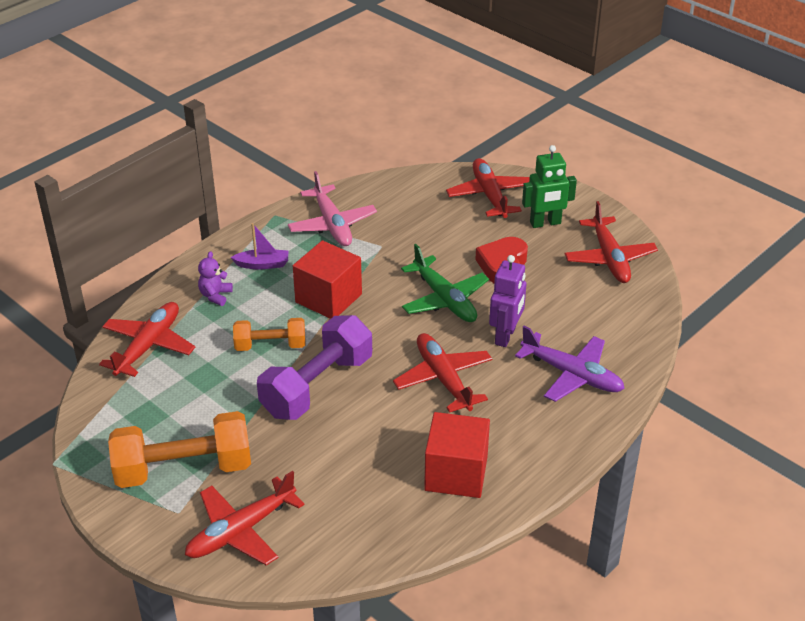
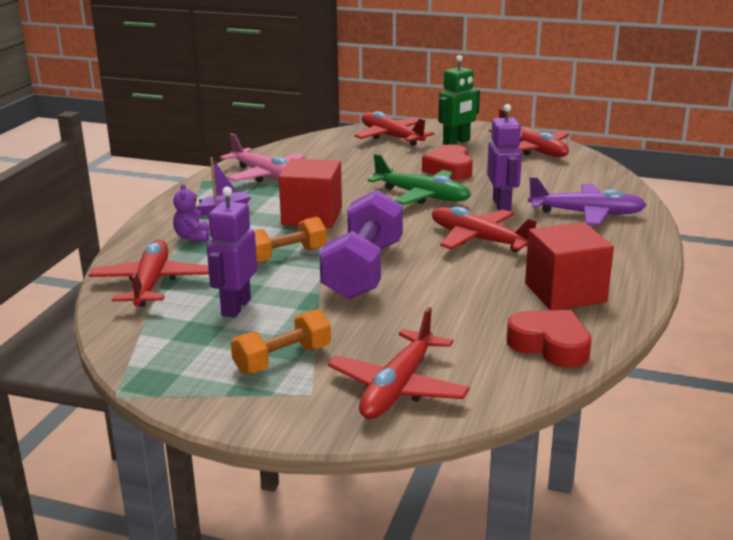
camera: 25 degrees left, 15 degrees down
orange dumbbell [108,411,251,488] -> orange dumbbell [231,309,331,374], size x0.58
none -> purple robot [207,187,257,318]
none -> red heart [507,310,592,368]

